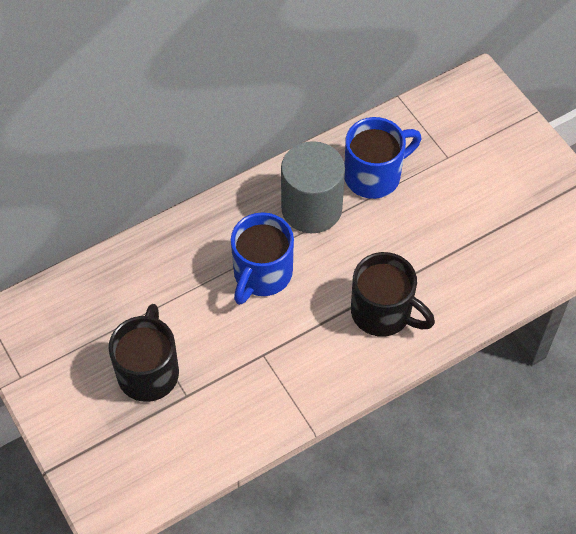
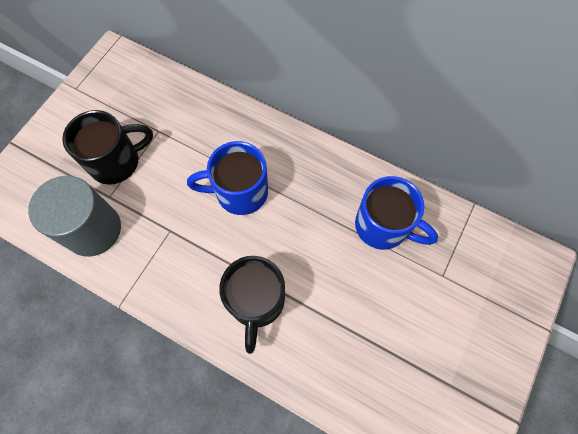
camera: 60 degrees right, 10 degrees up
grey cylinder [281,141,345,233] -> grey cylinder moved to [28,176,121,257]

